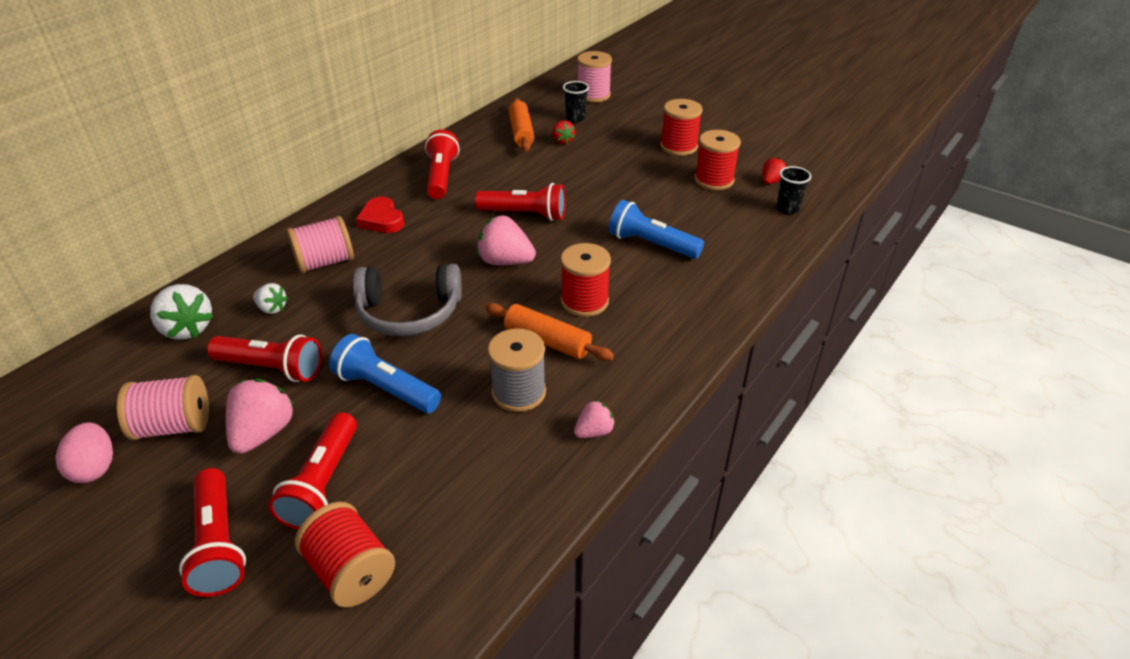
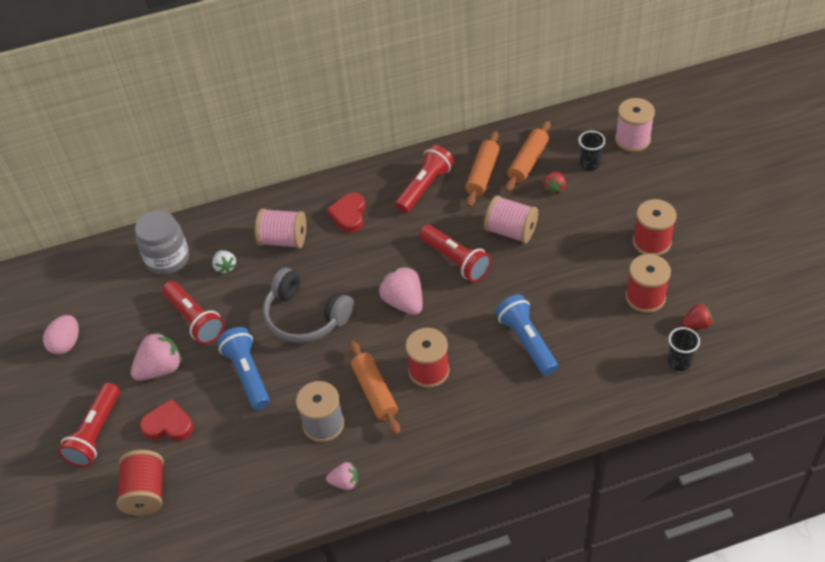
camera: 40 degrees right, 10 degrees up
pink spool [117,375,209,440] -> pink spool moved to [484,195,538,244]
white strawberry [150,284,214,340] -> grey jar [135,210,189,275]
red flashlight [268,412,357,530] -> red heart [140,399,193,441]
none -> orange rolling pin [465,131,500,207]

